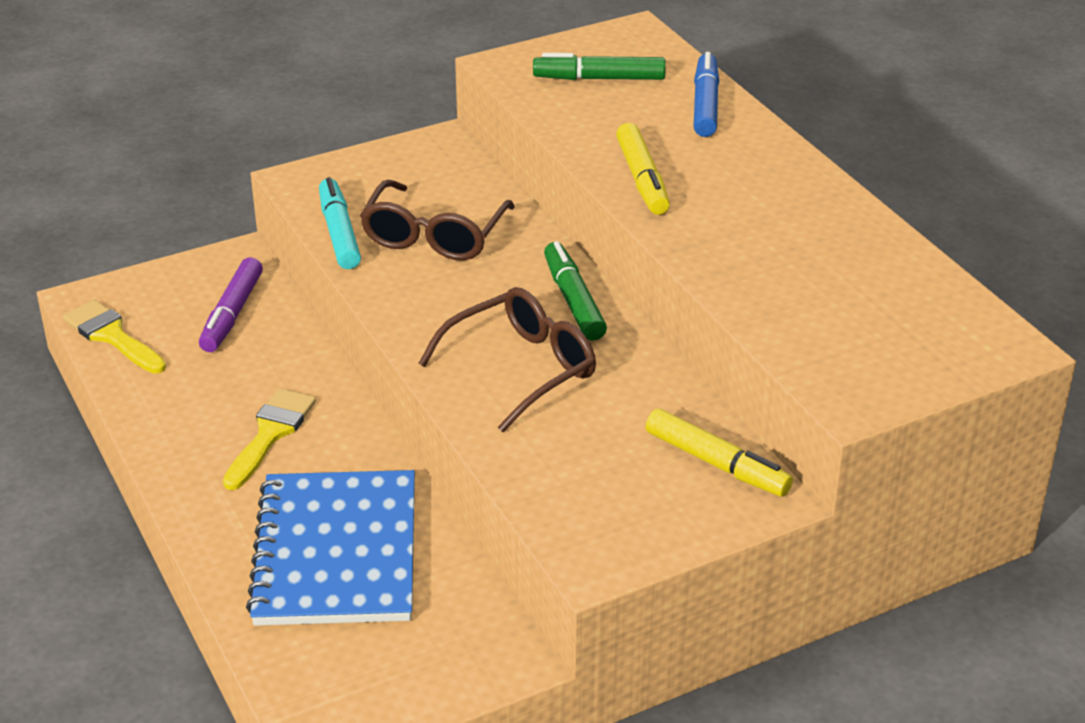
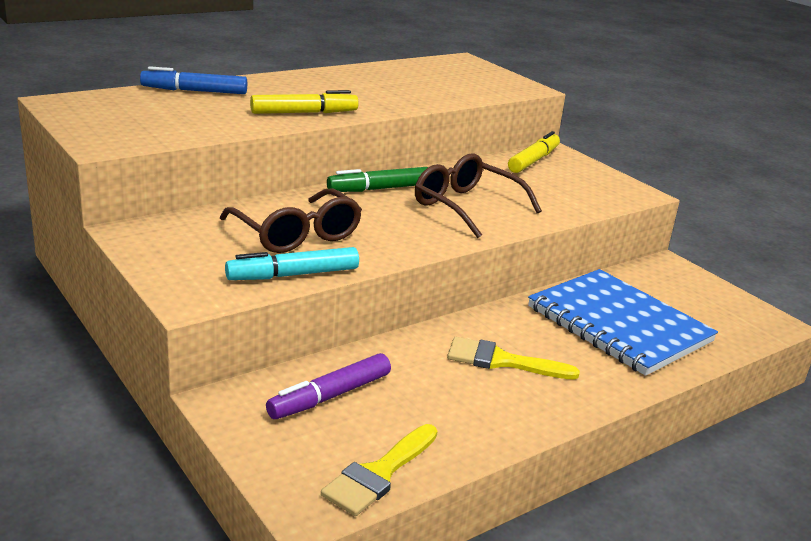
camera: 100 degrees left, 10 degrees down
purple marker [199,257,263,352] -> purple marker turned 135 degrees clockwise [266,353,391,419]
blue notebook [246,470,415,626] -> blue notebook turned 60 degrees clockwise [528,269,718,376]
brown glasses [360,180,515,260] -> brown glasses turned 45 degrees clockwise [220,188,362,253]
green marker [533,53,666,80] -> none

